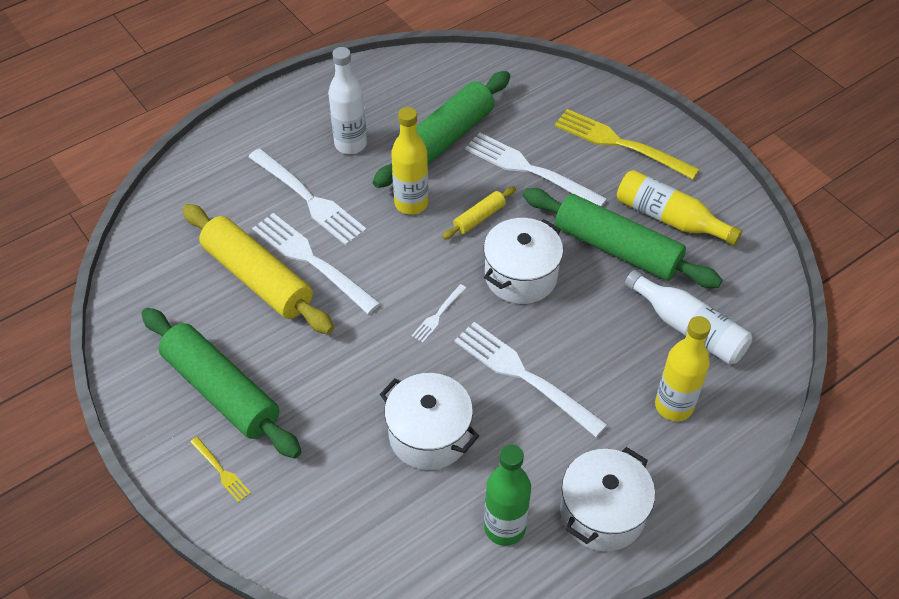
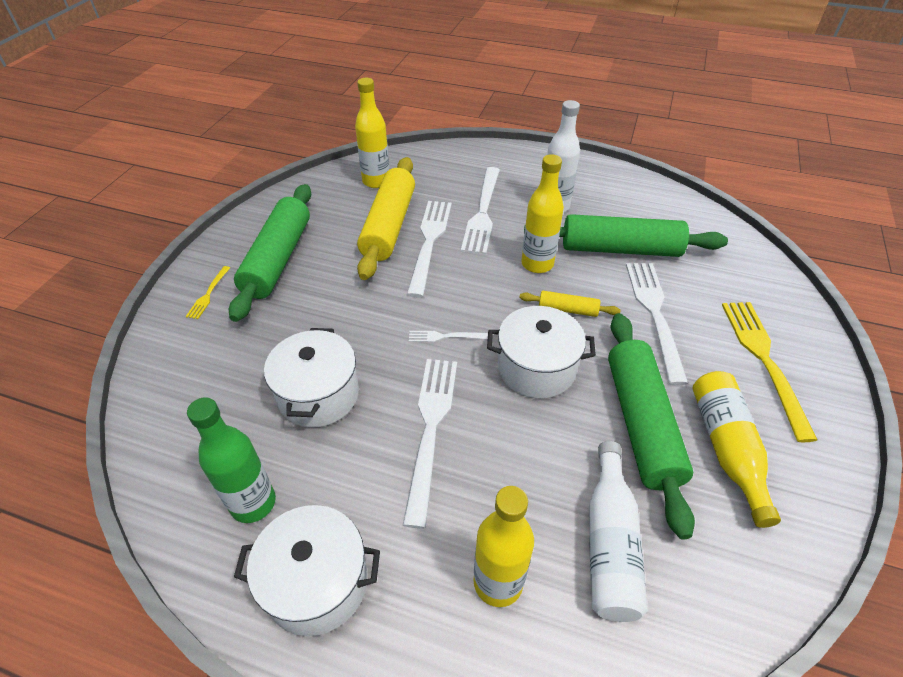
camera: 55 degrees right, 5 degrees down
none -> yellow bottle [355,78,390,188]

